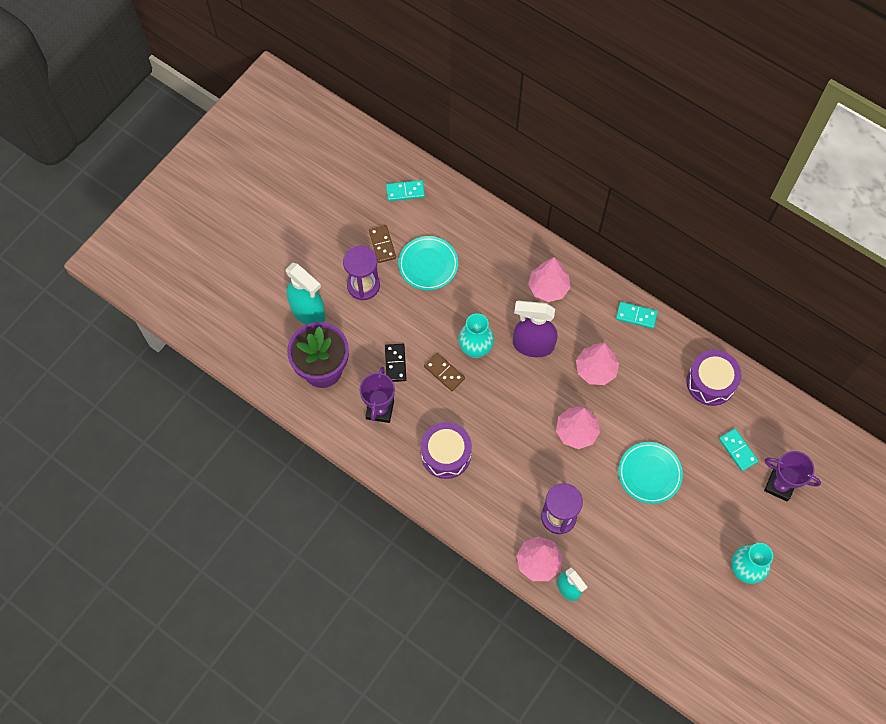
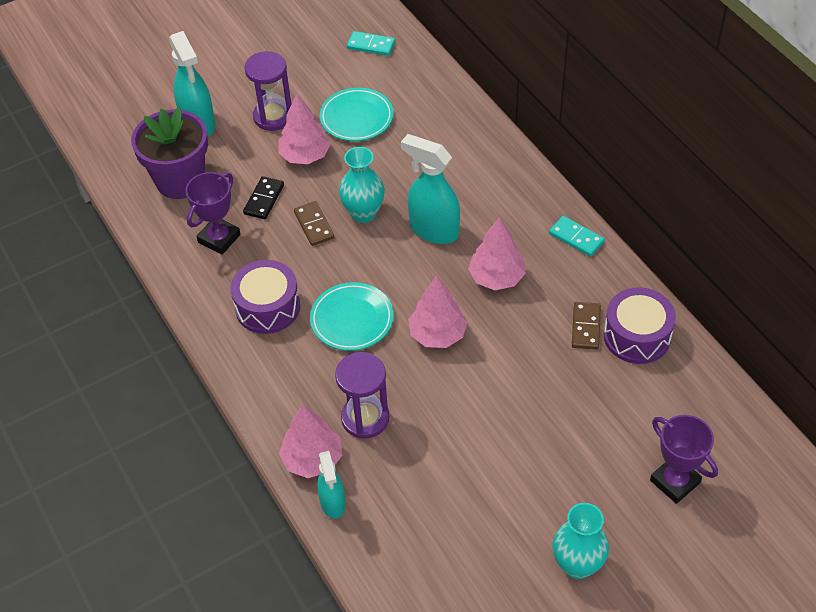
camera: 25 degrees right, 15 degrees down
brown domino [369,225,396,263] -> brown domino moved to [572,302,601,350]
purple spray bottle [513,300,558,357] -> turquoise spray bottle [401,134,460,244]
pink tree [528,257,571,302] -> pink tree moved to [278,93,331,164]
turquoise plate [618,442,683,504] -> turquoise plate moved to [310,282,394,351]
turquoise domino [719,428,758,471] -> none

